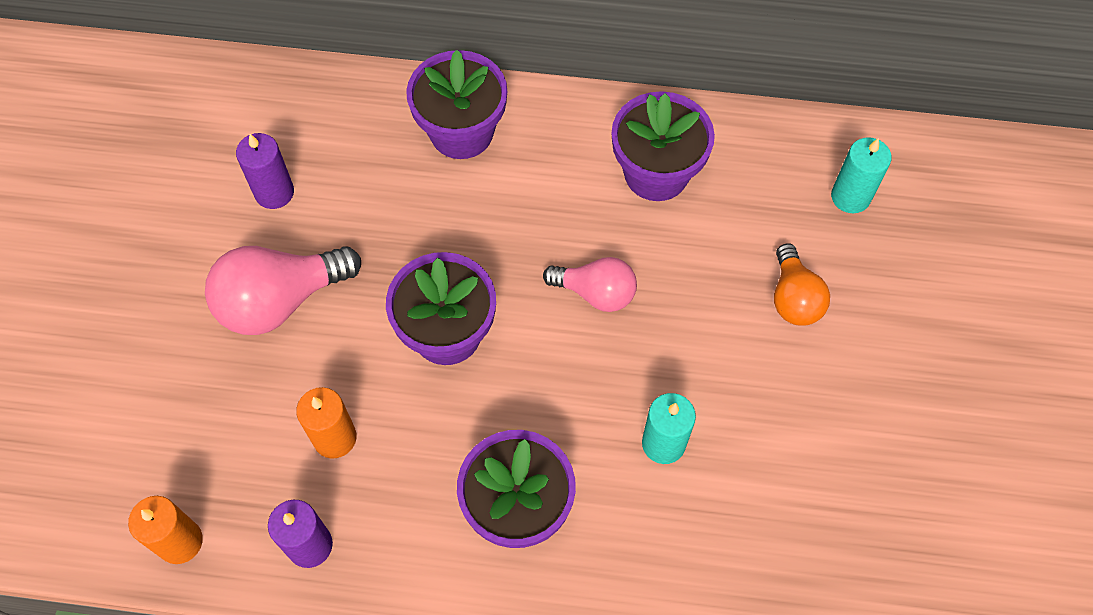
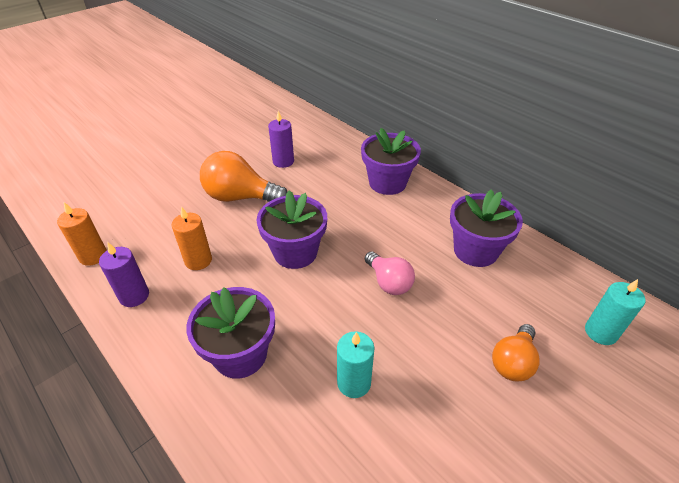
camera: 40 degrees right, 20 degrees down
pink light bulb [205,246,361,335] -> orange light bulb [200,151,287,202]

